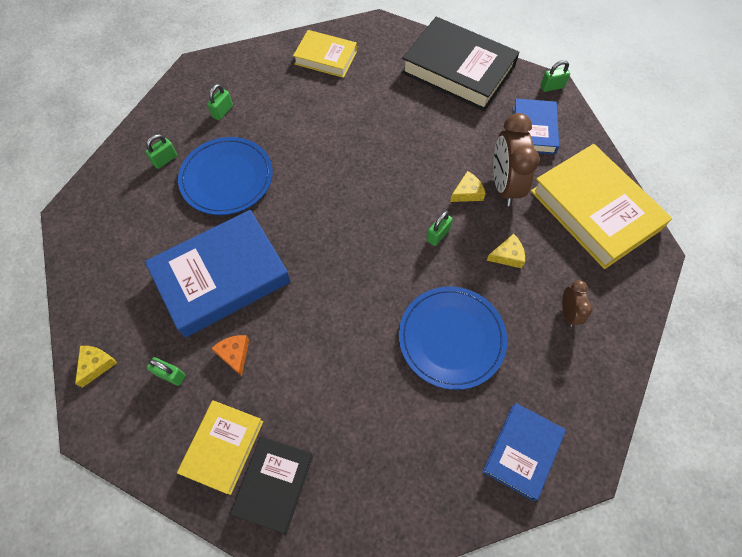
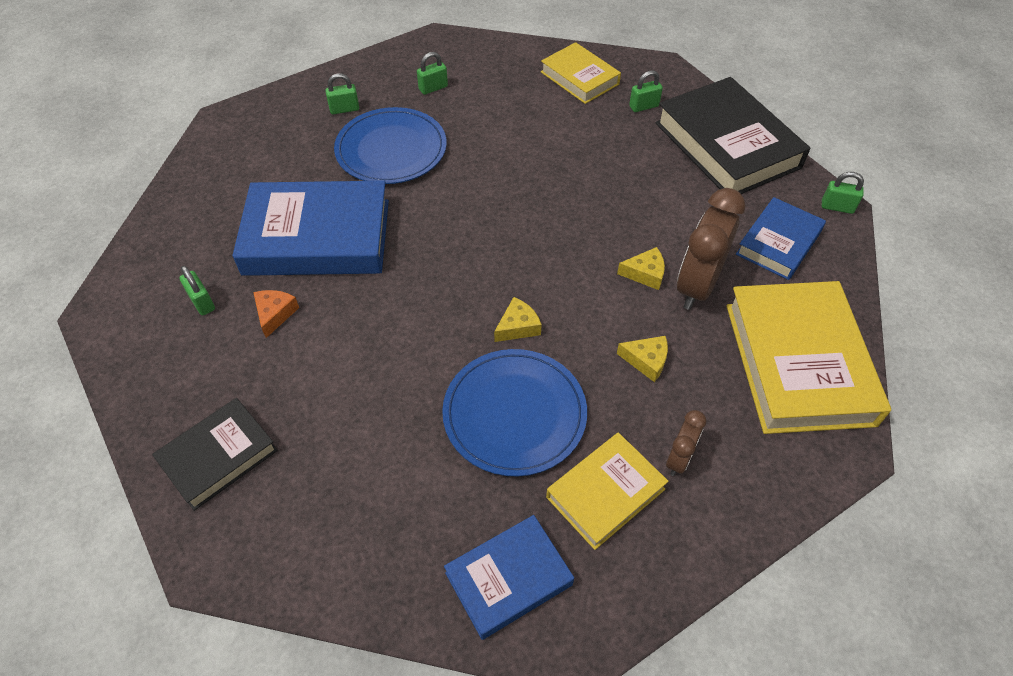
camera: 30 degrees right, 10 degrees down
yellow cheese [75,346,117,388] -> yellow cheese moved to [494,297,542,342]
yellow book [177,400,263,495] -> yellow book moved to [546,433,669,550]
green padlock [426,211,453,246] -> green padlock moved to [629,70,663,112]

